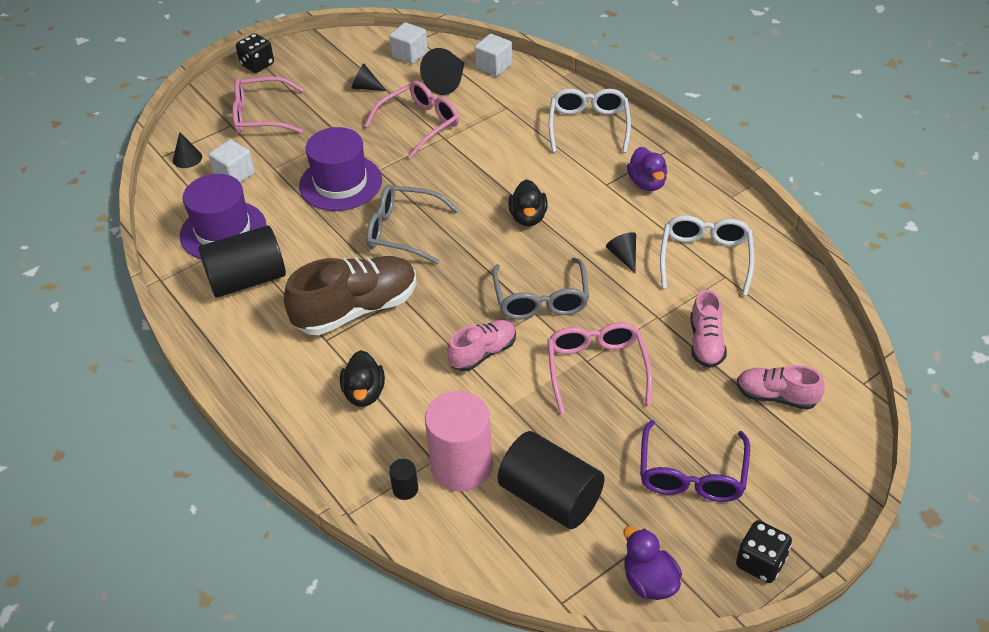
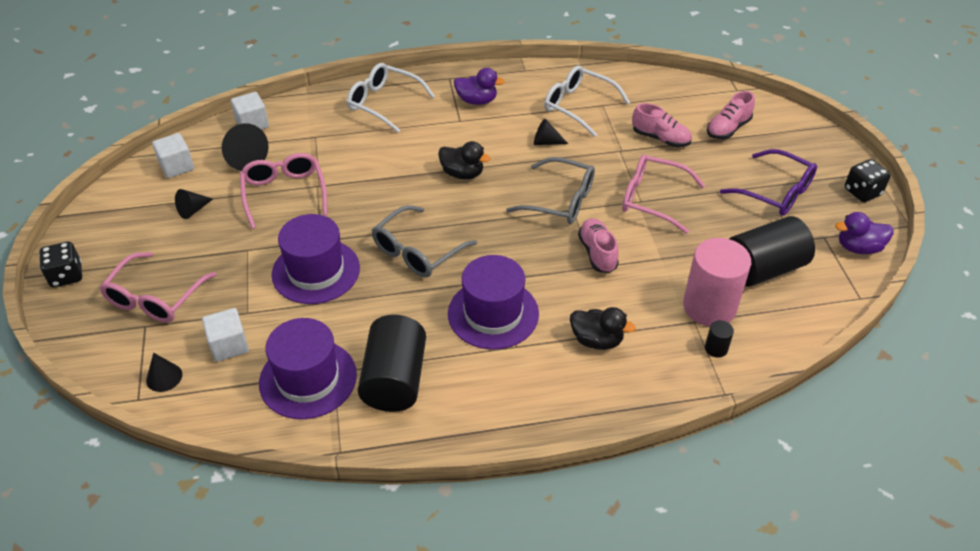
camera: 65 degrees left, 0 degrees up
brown shoe [284,256,417,335] -> purple hat [448,255,539,350]

